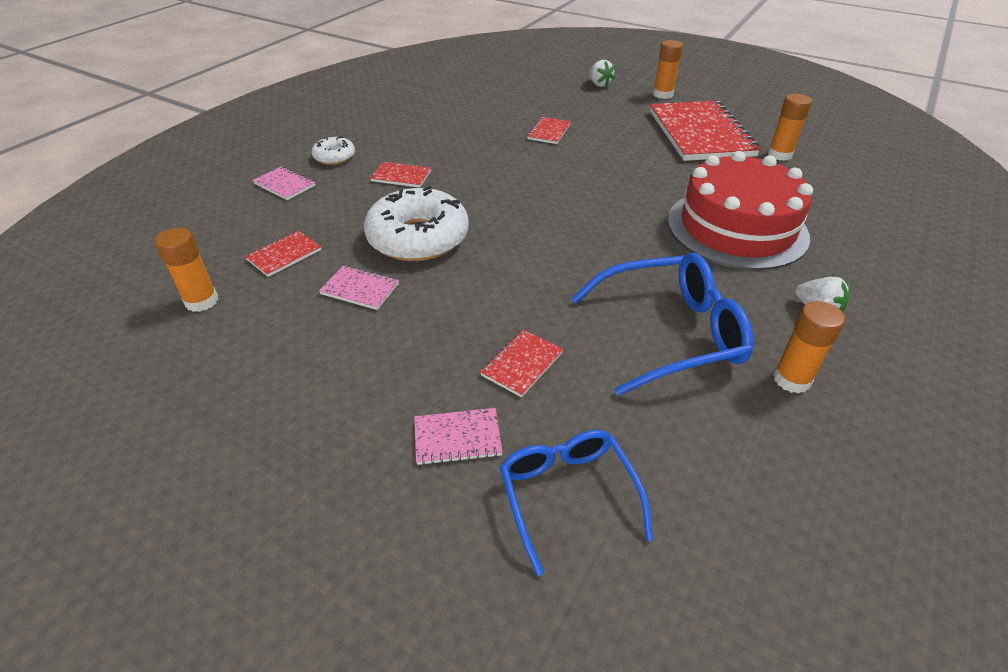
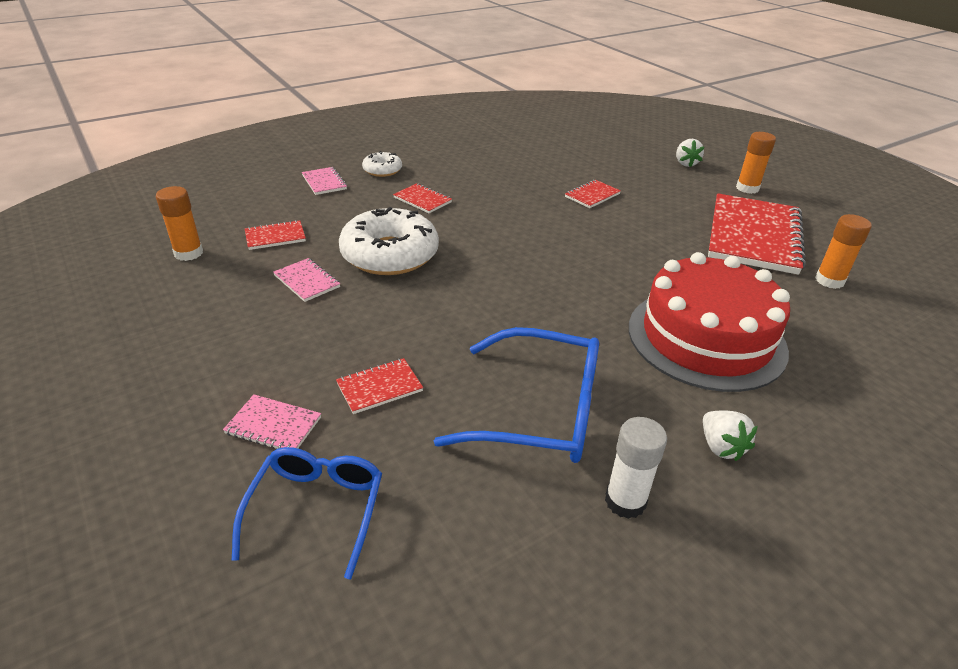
camera: 25 degrees right, 5 degrees down
orange glue stick [773,301,845,394] -> white glue stick [605,417,667,519]

